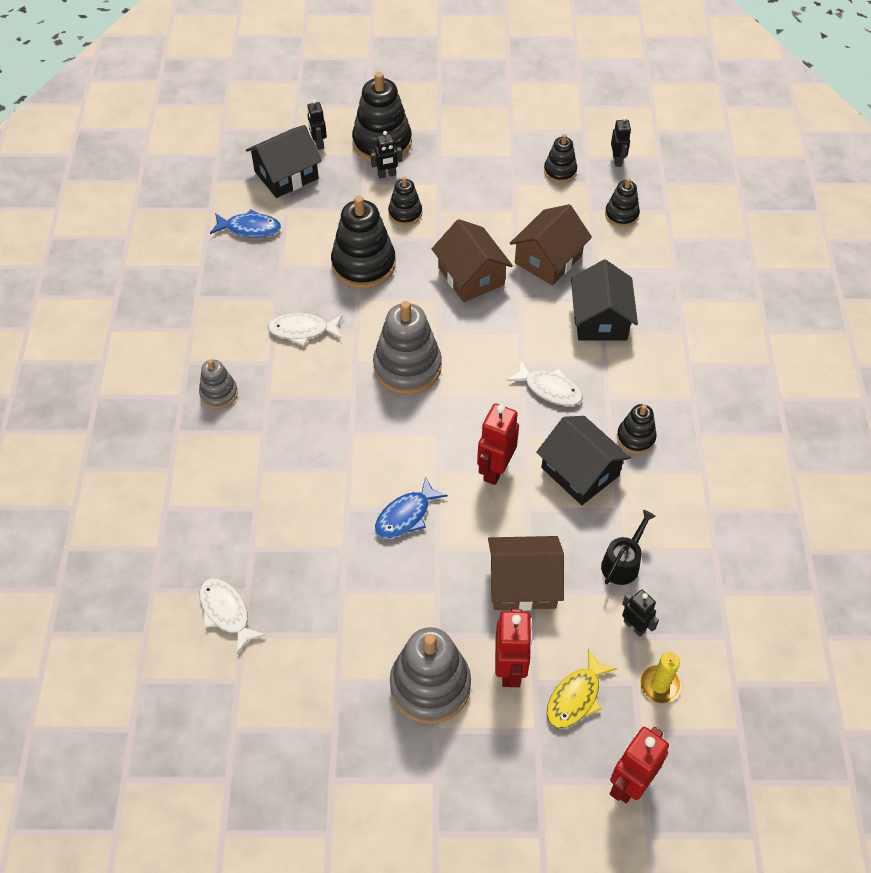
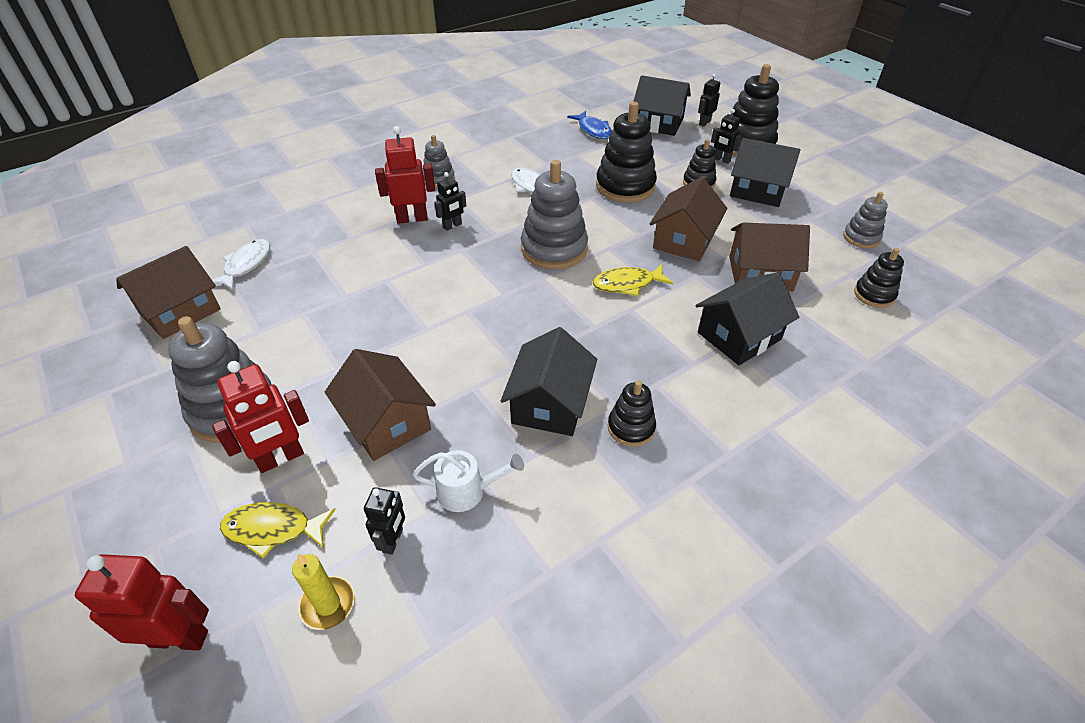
camera: 55 degrees right, 10 degrees down
blue fish [375,476,448,539] -> none
red robot [477,403,519,485] -> red robot moved to [375,126,435,224]
white fish [507,360,583,406] -> none
black stacking toy [544,134,577,183] -> grey stacking toy [843,192,888,248]
black watering can [601,510,656,585] -> white watering can [413,450,524,512]
black robot [611,117,631,167] -> black robot moved to [434,172,467,231]
none -> brown house [116,246,221,339]
none -> yellow fish [593,264,673,296]
none -> black house [730,138,801,207]

